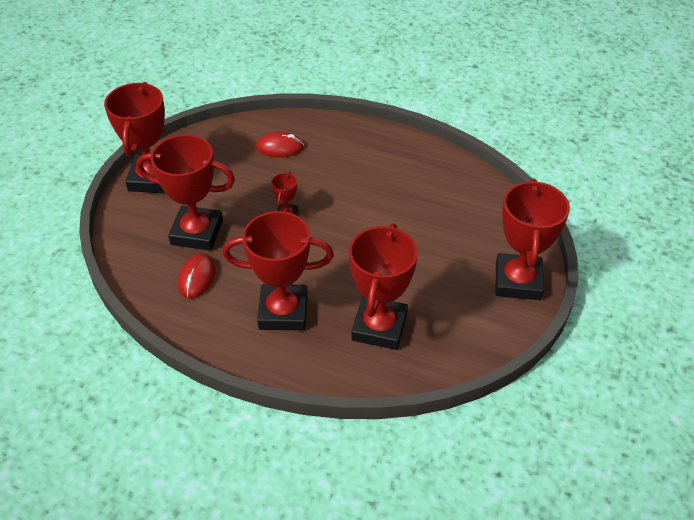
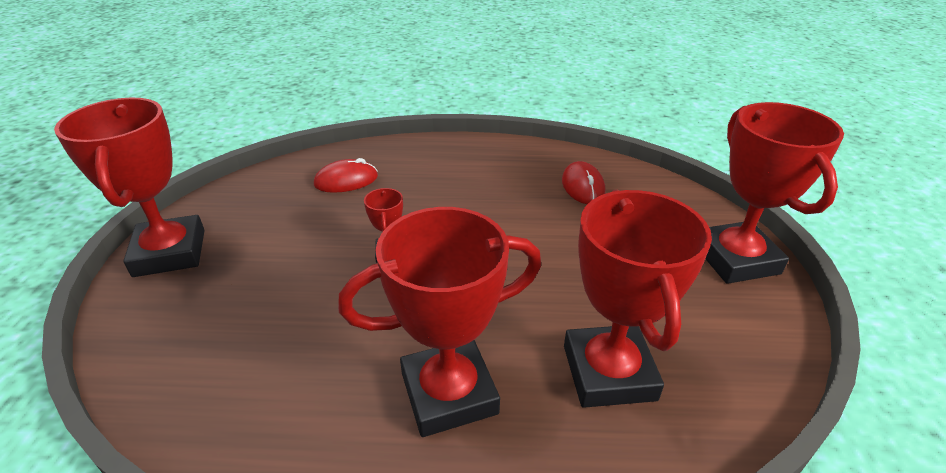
camera: 20 degrees left, 10 degrees down
red trophy [136,134,235,251] -> none
red mouse [178,254,216,298] -> red mouse moved to [562,161,605,204]

